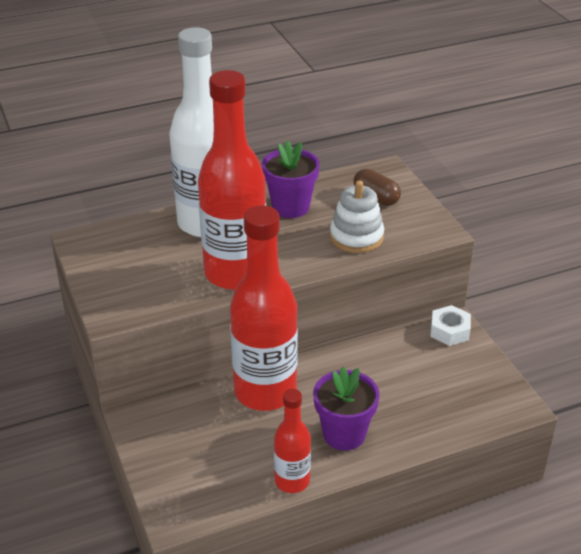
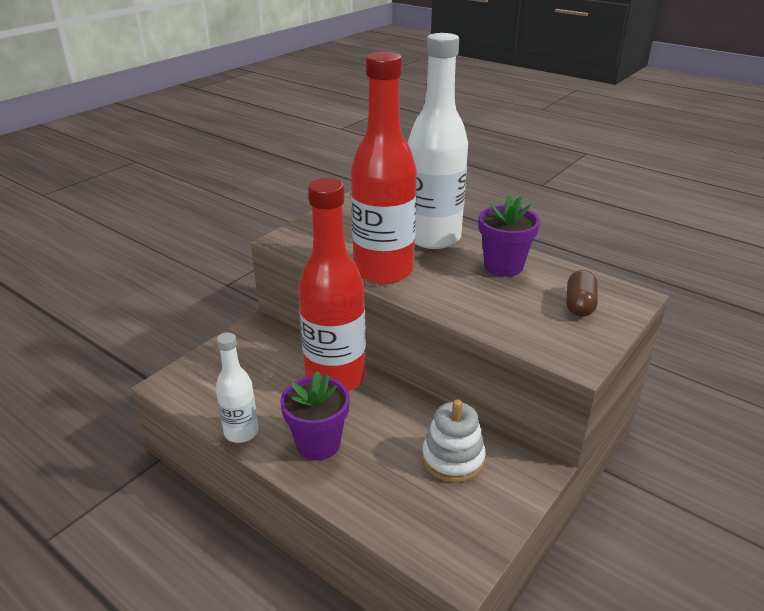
camera: 60 degrees right, 5 degrees down
red bottle [274,389,311,493] -> white bottle [216,332,258,443]
white stacking toy [330,181,384,253] -> white stacking toy moved to [422,400,486,482]
white nut [430,305,471,346] -> none

